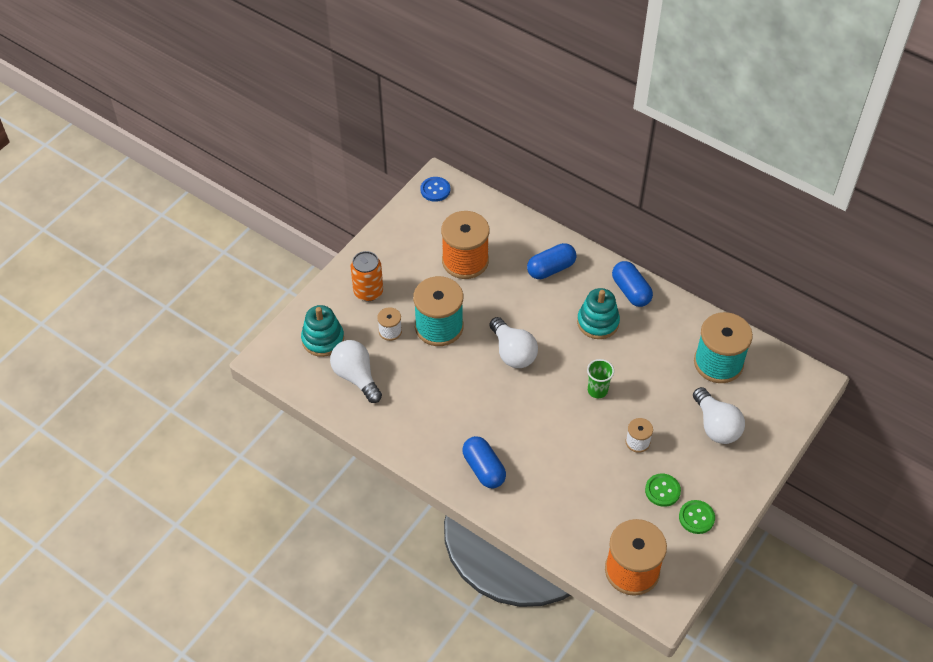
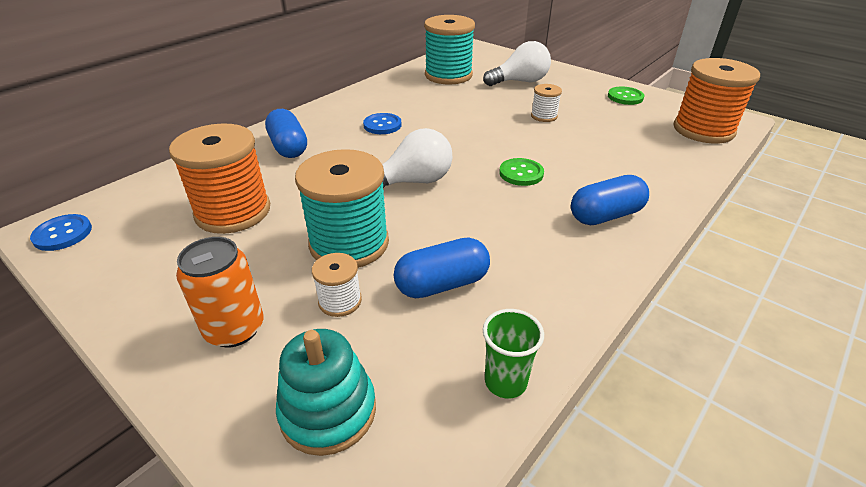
camera: 85 degrees left, 15 degrees down
white light bulb [330,340,382,403] -> none
turquoise stacking toy [577,288,620,339] -> blue button [363,113,401,134]
green cup [587,359,614,399] -> green cup moved to [483,309,544,399]
blue capsule [612,261,653,307] -> blue capsule moved to [394,237,490,298]
green button [645,474,681,507] -> green button moved to [499,158,544,186]

